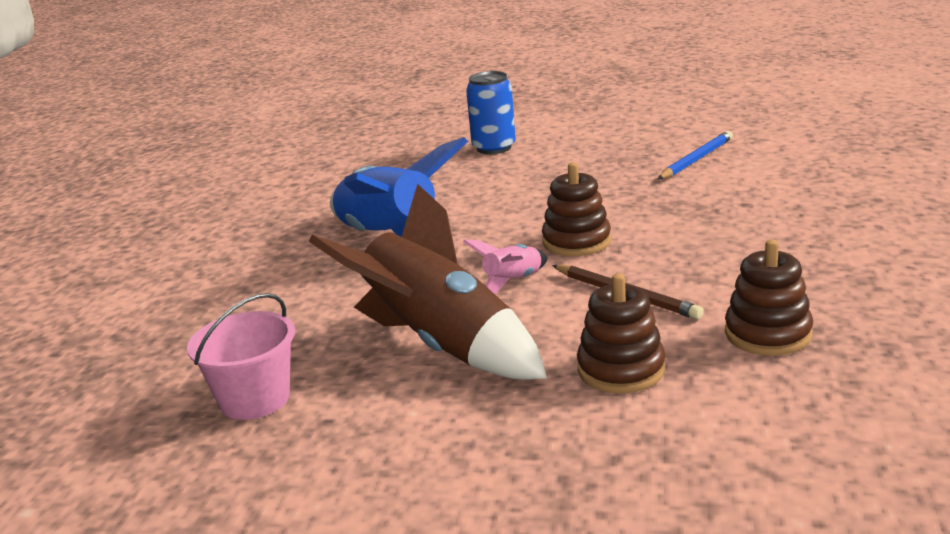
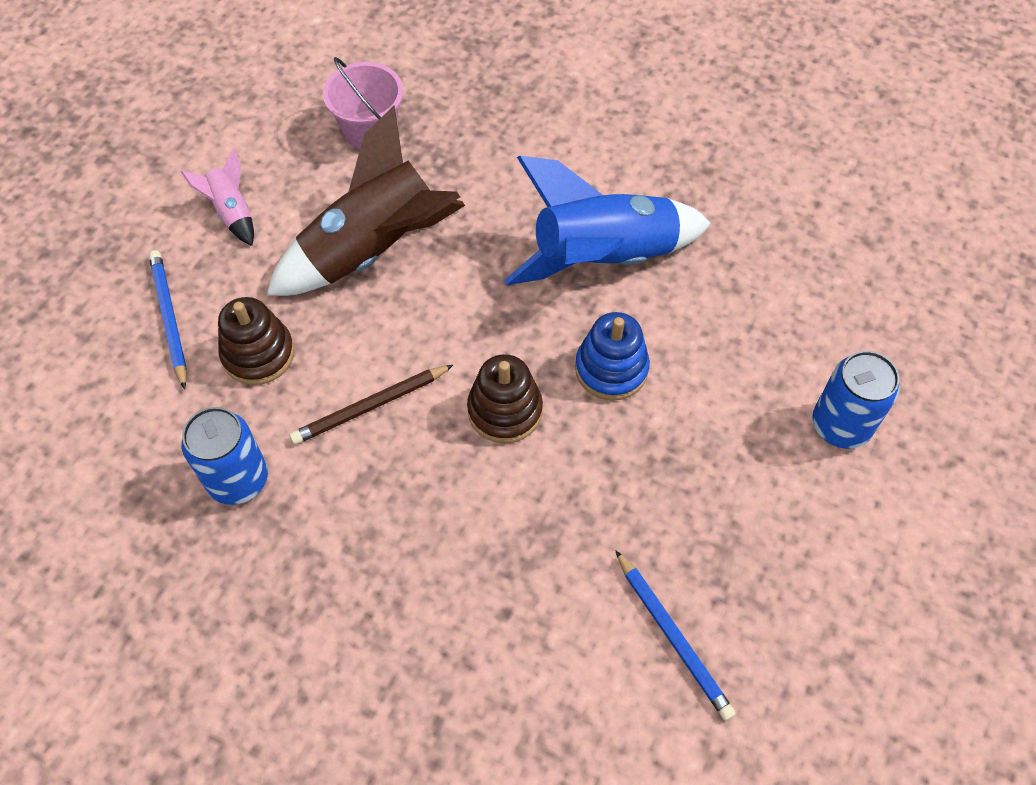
camera: 105 degrees right, 35 degrees up
pink rocket [463,239,547,294] -> pink rocket moved to [181,148,254,246]
brown stacking toy [725,239,813,356] -> blue can [181,407,268,505]
none -> blue pencil [149,250,187,390]
none -> blue stacking toy [575,312,650,400]

